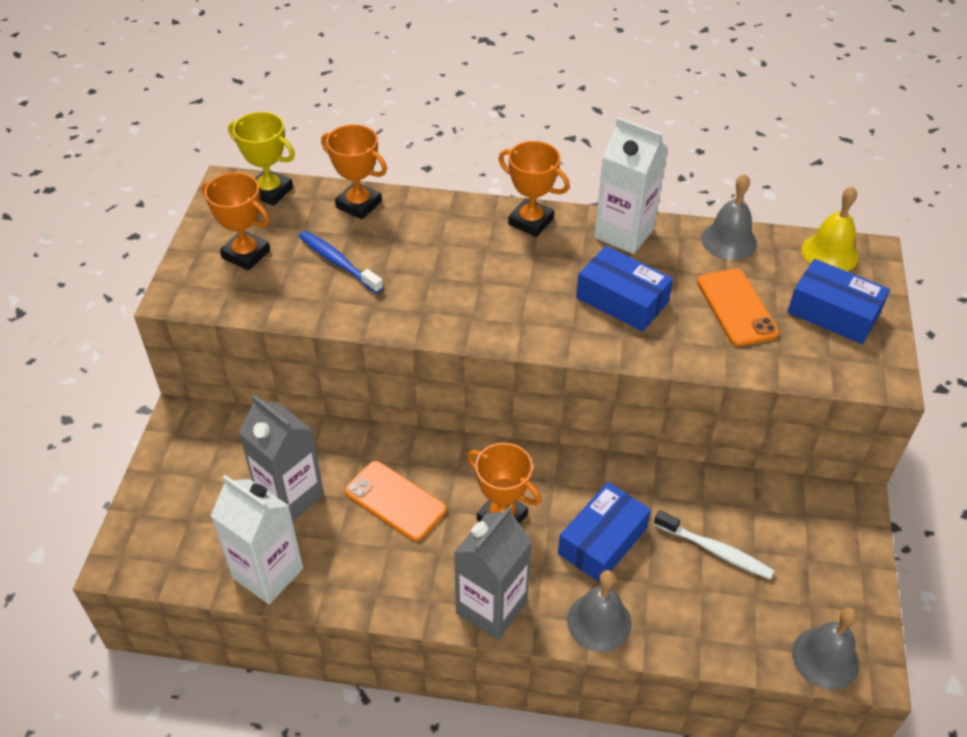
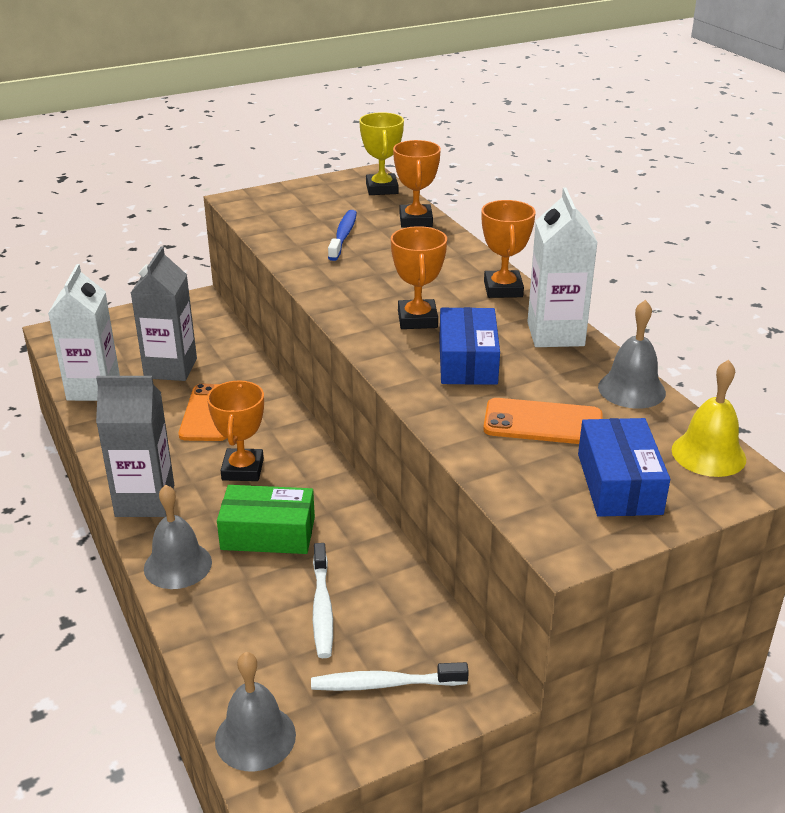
camera: 55 degrees right, 15 degrees down
orange trophy [202,172,270,271] -> orange trophy moved to [391,226,447,329]
blue box [558,482,651,583] -> green box [217,485,315,554]
orange phone [697,268,779,346] -> orange phone turned 60 degrees clockwise [483,398,603,444]
none -> white toothbrush [311,662,469,691]

